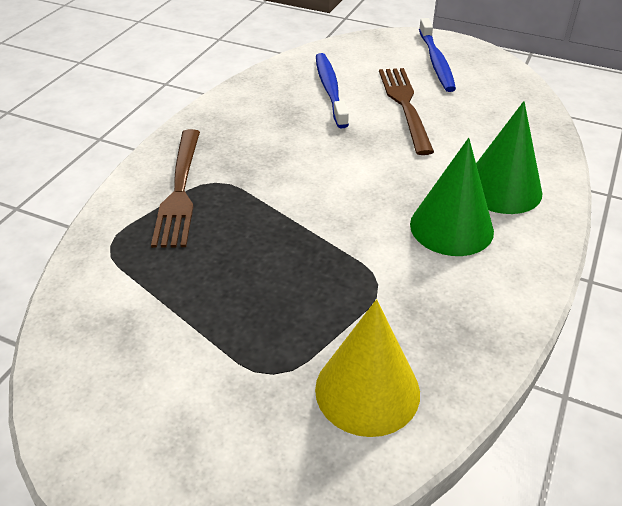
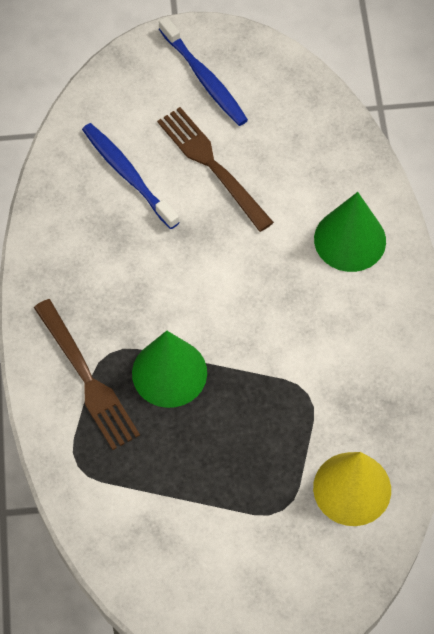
camera: 30 degrees left, 20 degrees up
green cone [410,138,494,256] -> green cone moved to [132,331,207,408]

